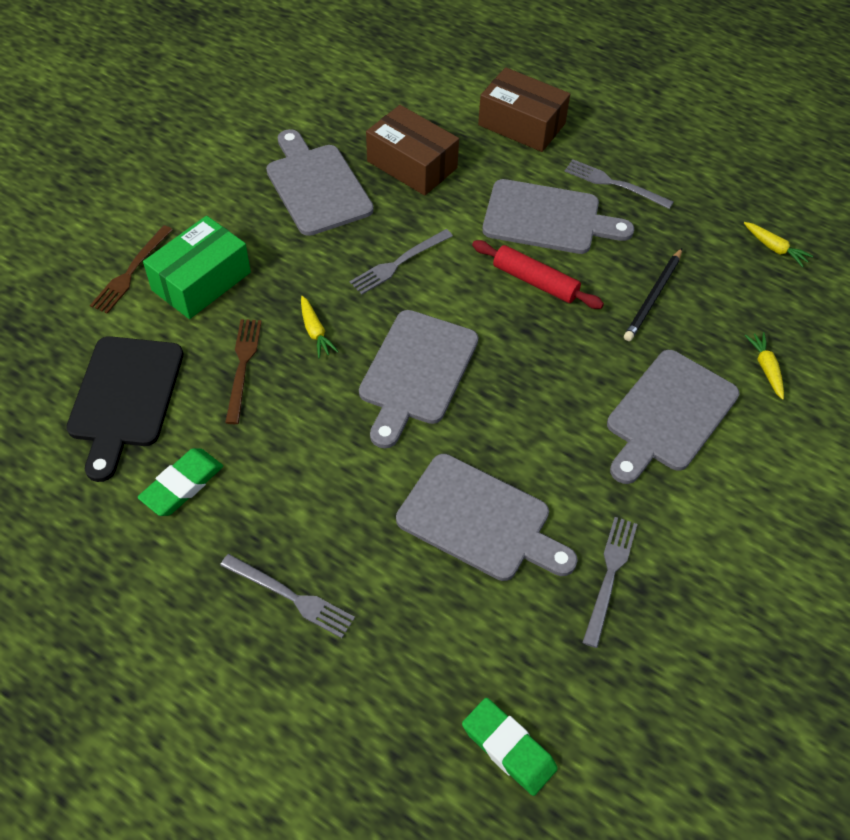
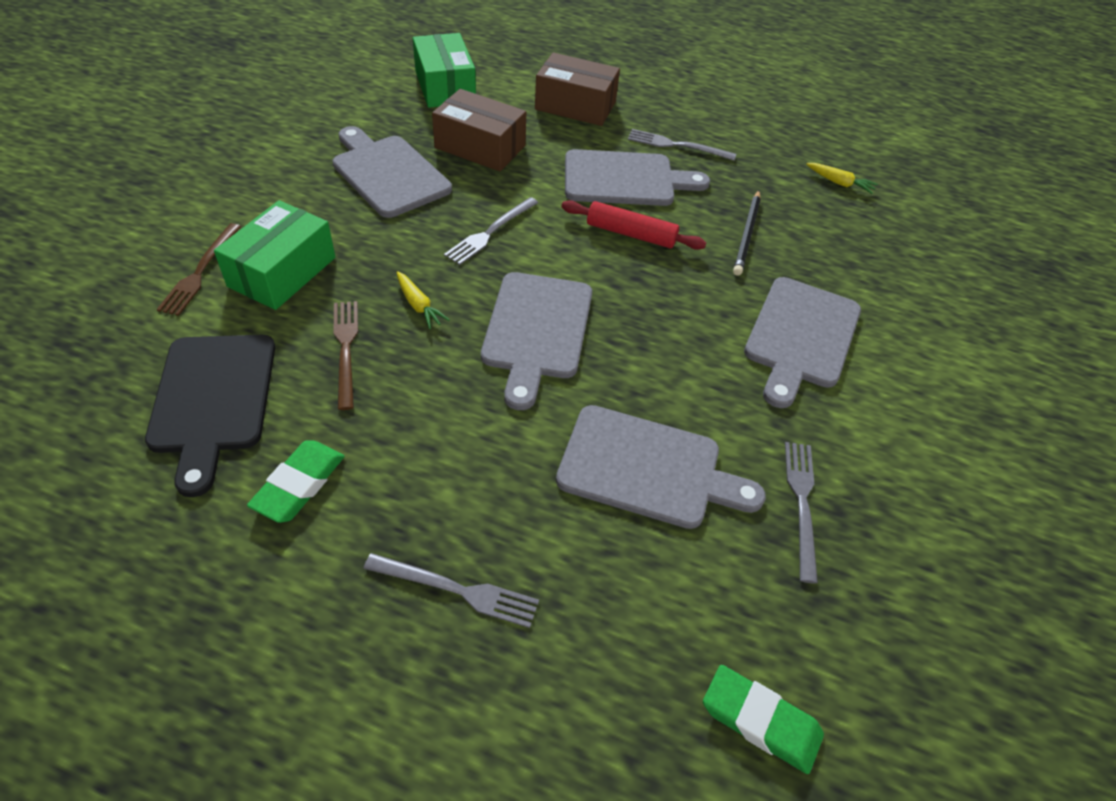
camera: 15 degrees left, 5 degrees down
yellow carrot [745,332,784,400] -> none
none -> green box [413,33,476,108]

